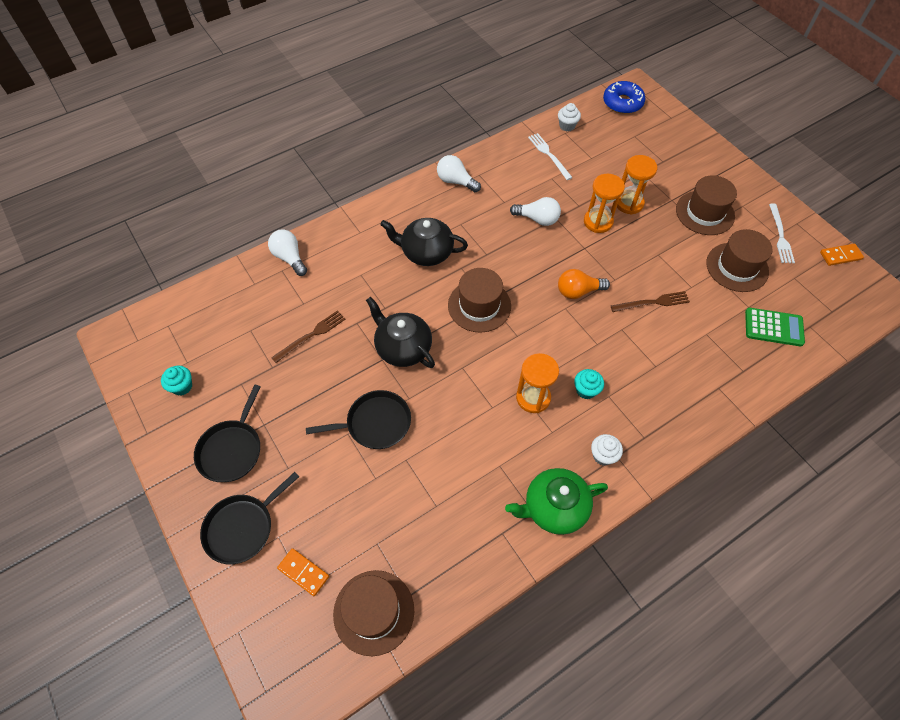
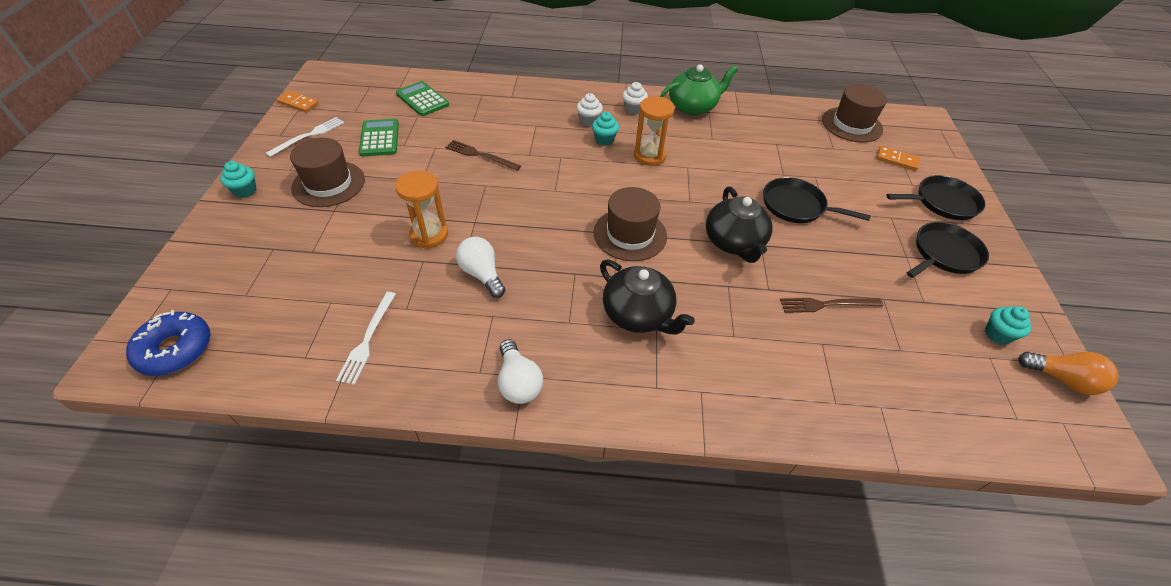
camera: 145 degrees left, 10 degrees down
white light bulb [268,230,307,276] -> none
orange domino [277,548,329,596] -> orange domino turned 45 degrees counterclockwise [877,146,920,171]
green teapot [505,468,608,535] -> green teapot turned 45 degrees counterclockwise [660,65,738,115]
white cupcake [558,103,581,132] -> white cupcake moved to [576,93,603,126]
orange light bulb [558,269,610,299] -> orange light bulb moved to [1018,352,1118,395]
orange hourglass [617,155,657,214] -> none
brown hat [706,229,773,292] -> green calculator [359,119,399,156]
none -> turquoise cupcake [220,161,257,198]

